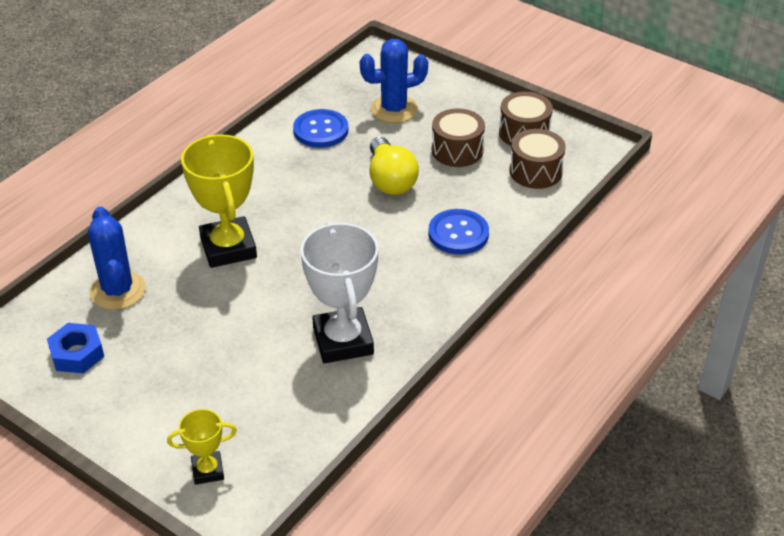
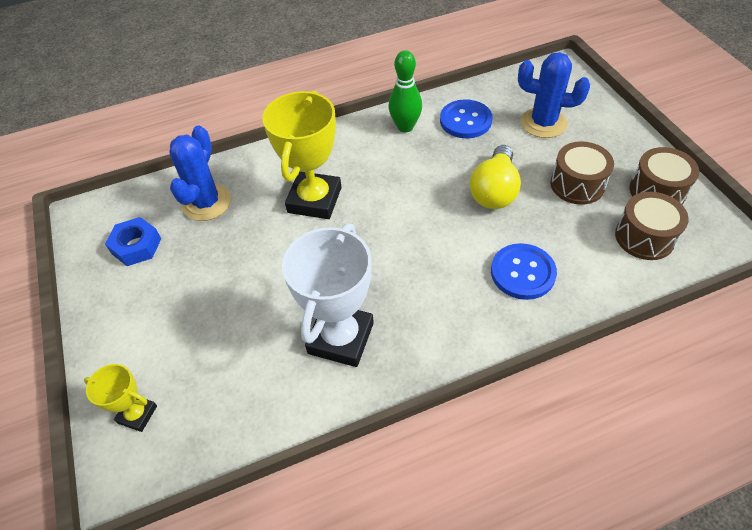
camera: 35 degrees right, 10 degrees up
none -> green bowling pin [388,50,422,132]

